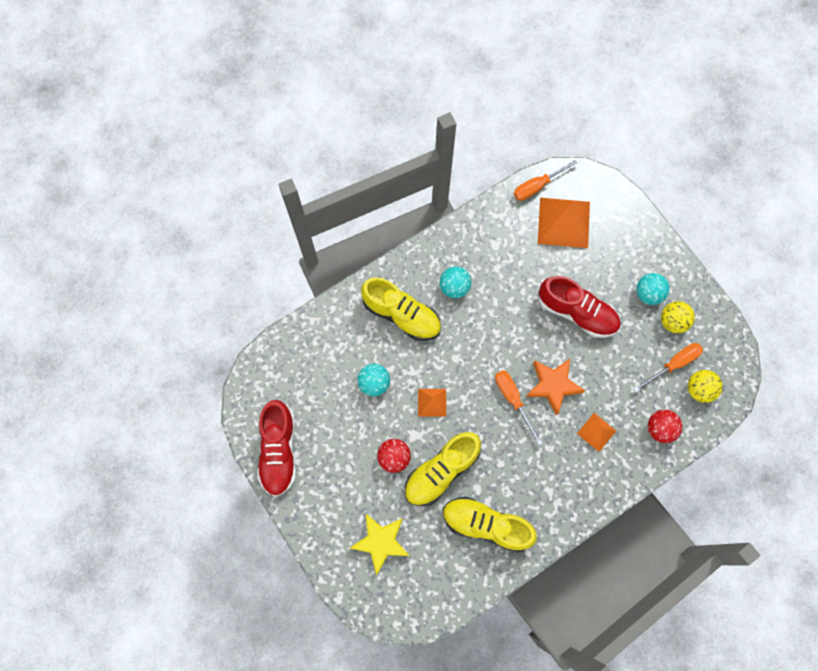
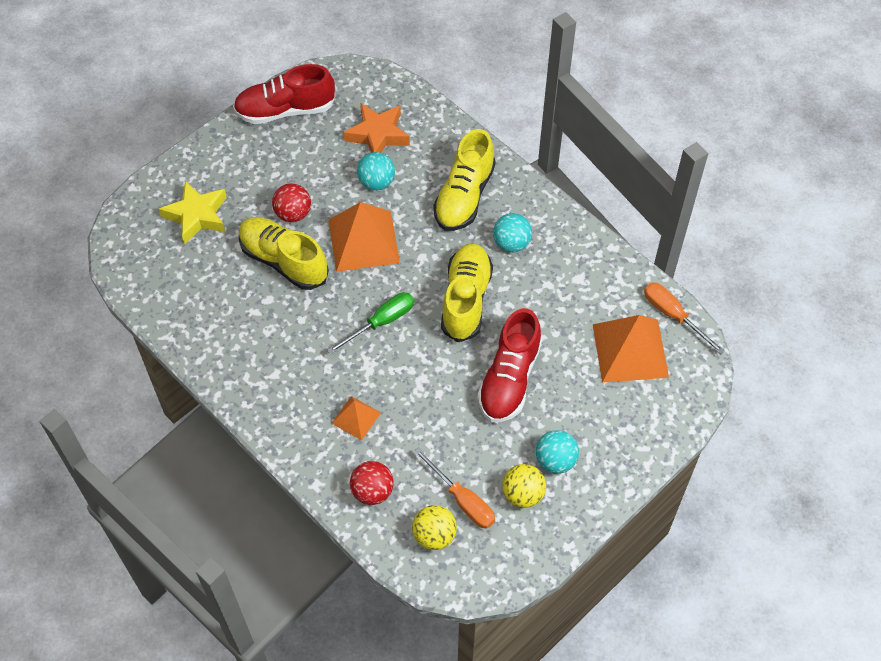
camera: 80 degrees right, 15 degrees down
orange pyramid [418,389,446,417] -> orange pyramid [329,202,400,272], size x1.91
yellow shoe [443,497,537,553] -> yellow shoe moved to [441,243,493,342]
orange screwdriver [495,370,543,446] -> green screwdriver [327,292,414,354]
orange star [526,359,585,416] -> orange star moved to [344,103,410,153]

